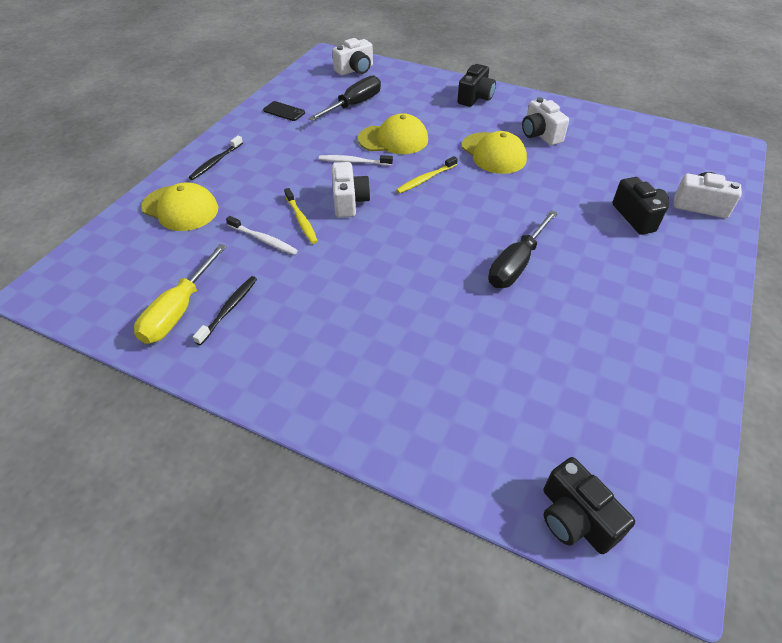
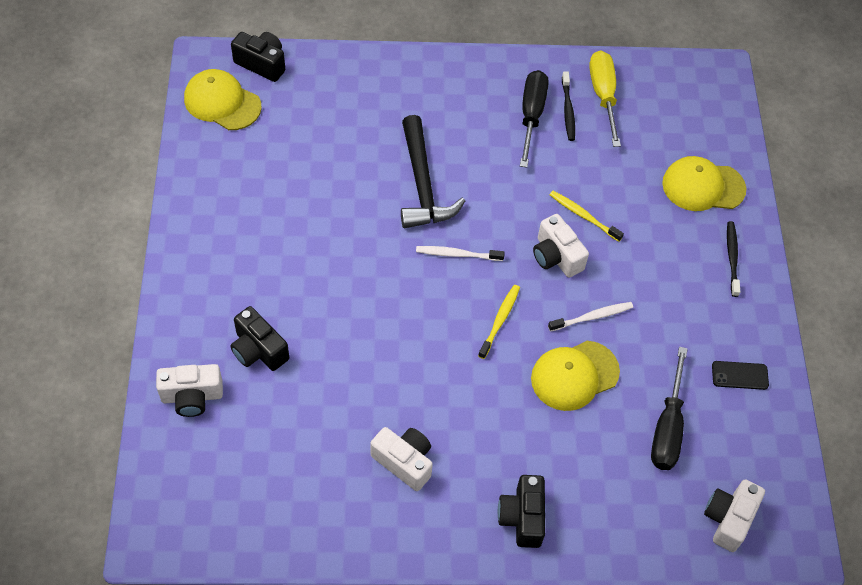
camera: 150 degrees right, 10 degrees up
white toothbrush [226,216,298,255] -> white toothbrush moved to [416,246,505,261]
yellow cap [462,131,527,174] -> yellow cap moved to [184,69,262,130]
black screwdriver [488,210,558,288] -> black screwdriver moved to [520,70,549,168]
none -> black hammer [401,115,465,228]

